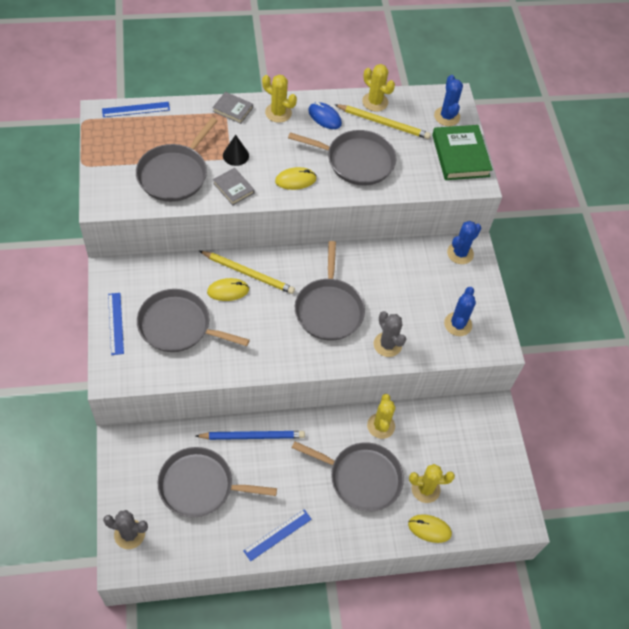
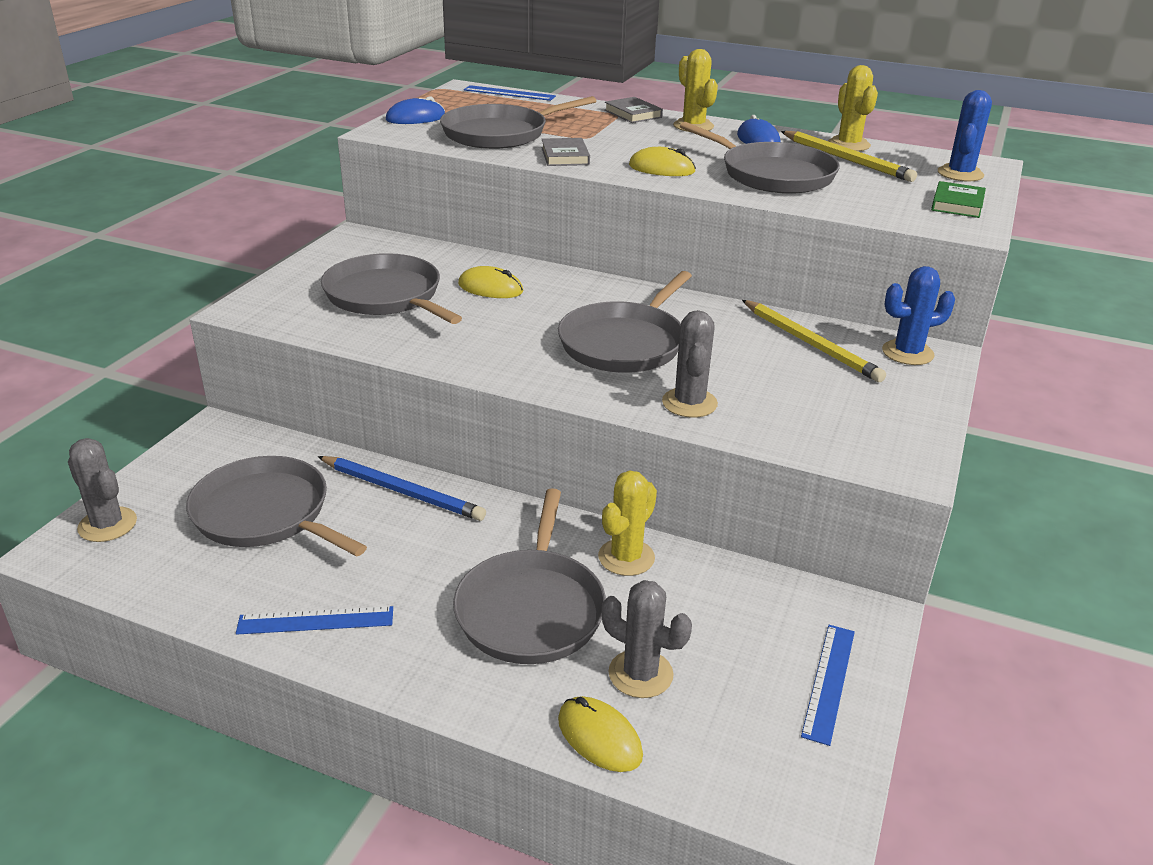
camera: 35 degrees right, 25 degrees down
blue ruler [108,293,124,355] -> blue ruler moved to [801,625,855,746]
yellow pencil [200,251,295,294] -> yellow pencil moved to [742,300,886,382]
black cone [223,135,249,166] -> none
grey pan [292,441,404,512] -> grey pan turned 45 degrees clockwise [453,488,606,664]
yellow cactus [409,464,455,503] -> grey cactus [601,580,692,698]
green book [432,125,493,180] -> green book [931,181,986,218], size x0.55
blue cactus [444,287,476,336] -> none
none -> blue mouse [386,96,445,124]

